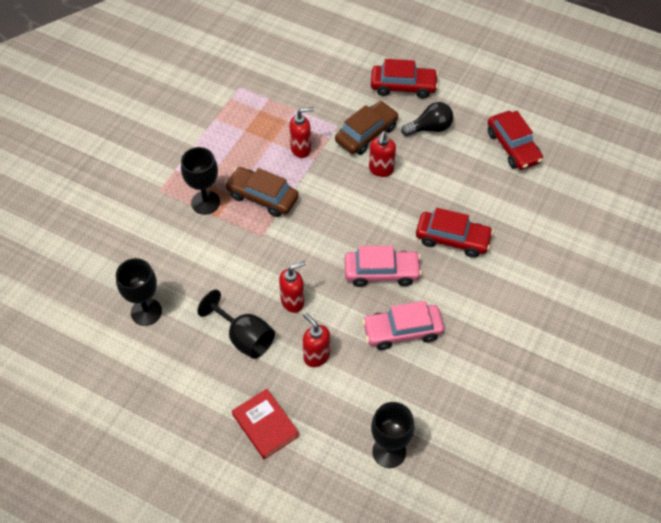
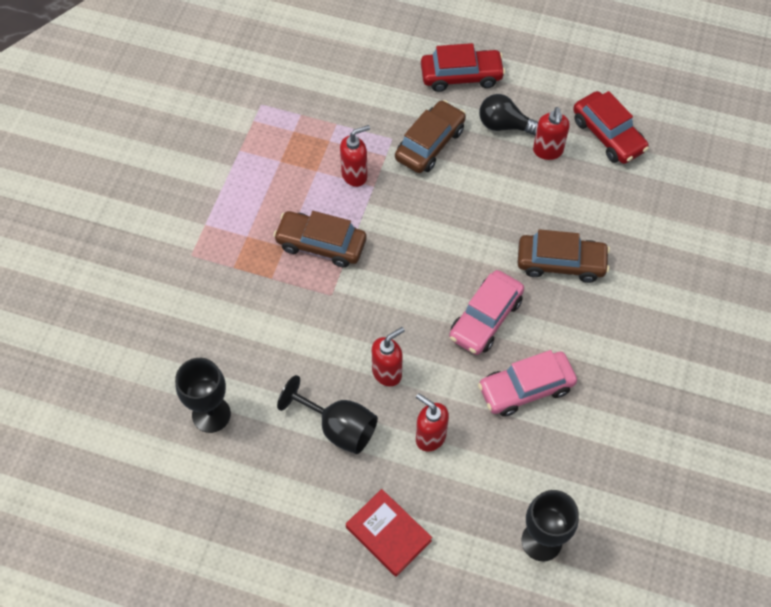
camera: 10 degrees left, 5 degrees up
black goblet [181,147,220,215] -> none
pink car [344,246,422,287] -> pink car turned 135 degrees clockwise [449,270,524,355]
red soap dispenser [369,131,396,177] -> red soap dispenser moved to [533,107,570,160]
black light bulb [401,102,453,136] -> black light bulb turned 135 degrees counterclockwise [479,94,538,136]
red car [416,208,494,258] -> brown car [517,229,610,283]

